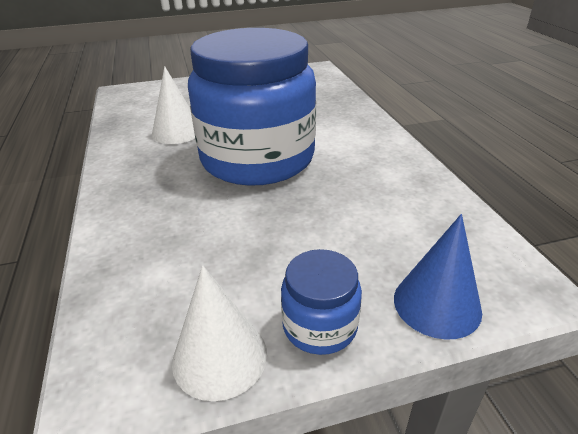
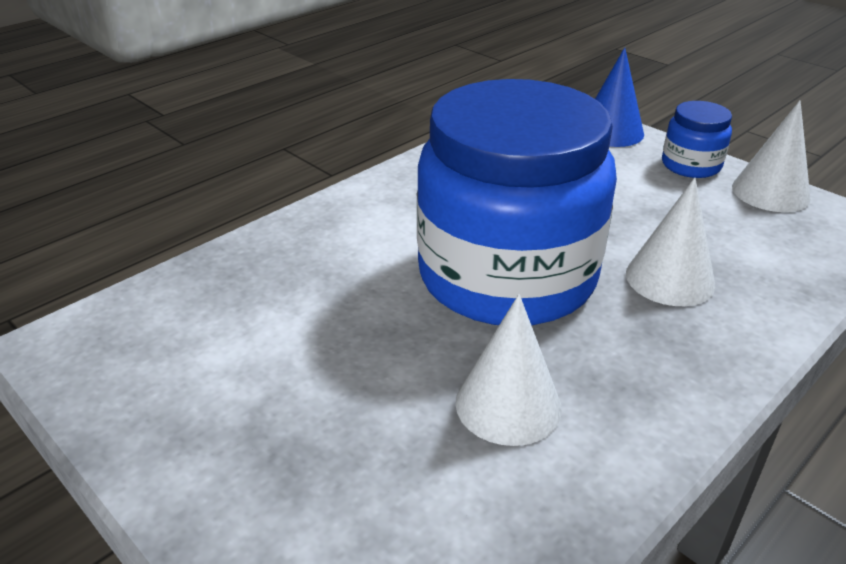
camera: 120 degrees left, 0 degrees up
none -> white cone [626,178,715,306]

